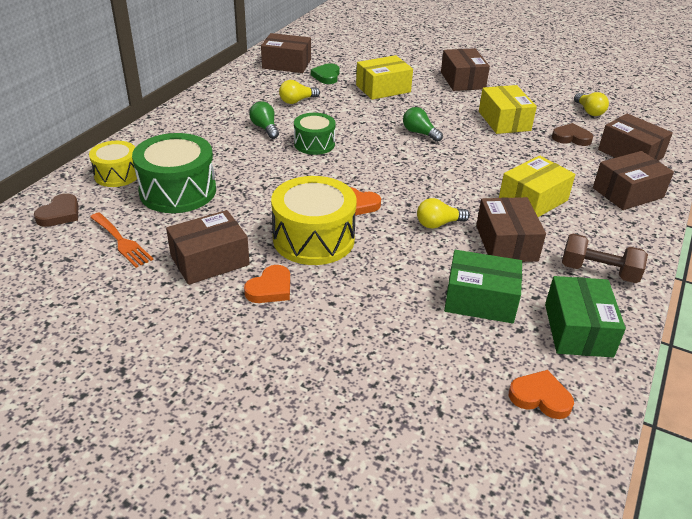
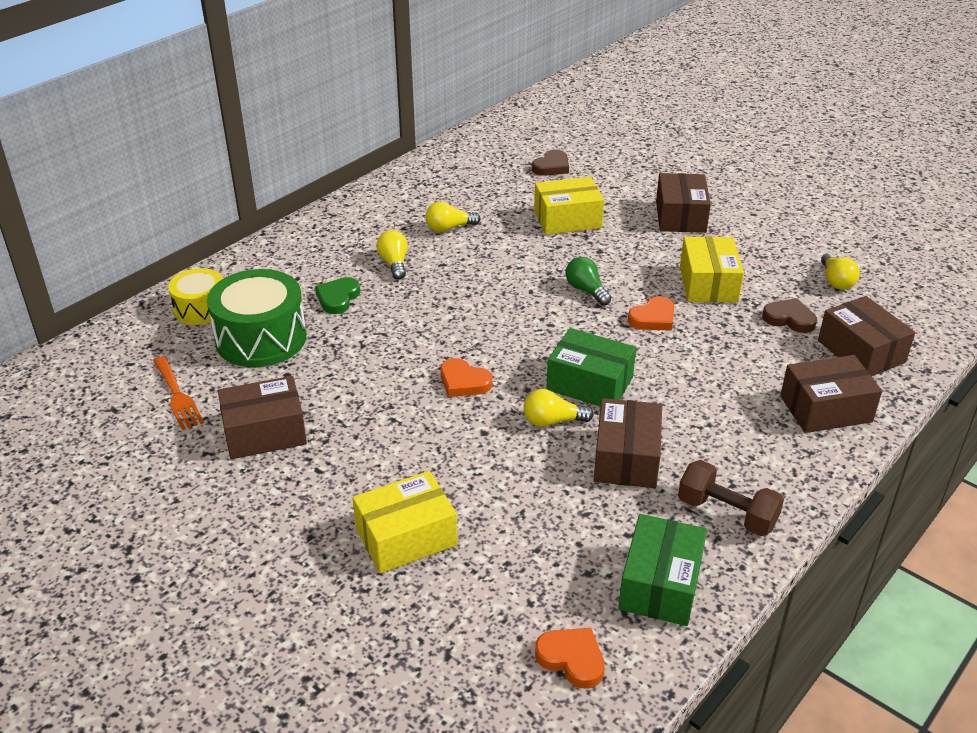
camera: 15 degrees right, 0 degrees up
brown heart [34,193,78,227] -> brown heart moved to [532,150,569,176]
orange heart [244,265,290,303] -> orange heart moved to [628,296,674,331]
green light bulb [249,101,279,139] -> yellow light bulb [376,230,408,280]
brown box [261,33,311,73] -> none
yellow drum [271,176,357,265] -> none
green drum [294,113,336,155] -> none
green heart [311,63,340,84] -> green heart moved to [315,277,360,314]
green box [444,250,522,323] -> green box moved to [546,328,636,407]
yellow box [499,156,575,217] -> yellow box moved to [353,471,457,574]

